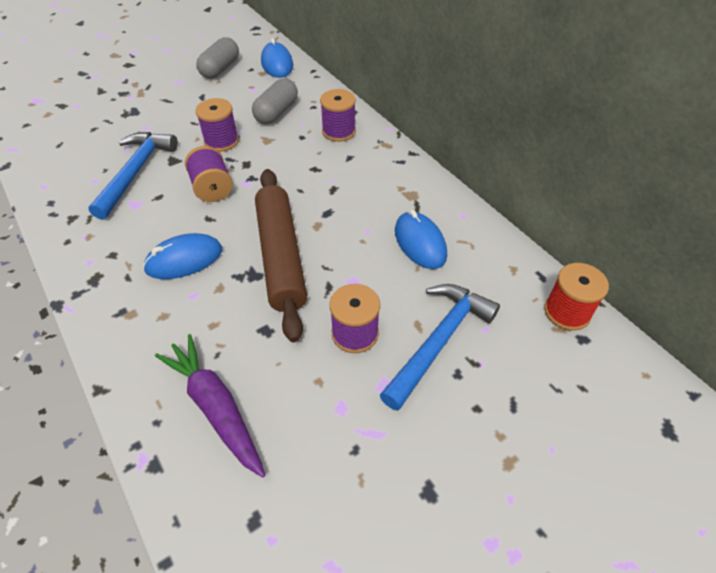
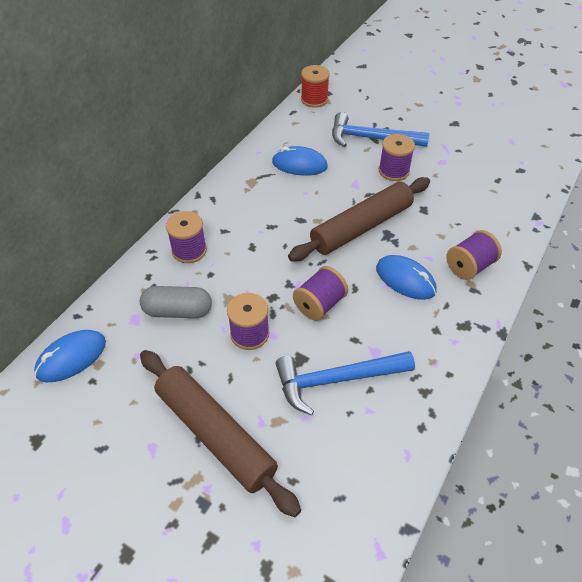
camera: 115 degrees left, 0 degrees up
purple carrot [155,334,265,478] -> none
grey capsule [196,37,239,79] -> none
blue mouse [395,210,447,269] -> blue mouse turned 60 degrees clockwise [272,146,328,176]
none -> brown rolling pin [140,350,301,517]
none -> purple spool [446,230,502,280]

